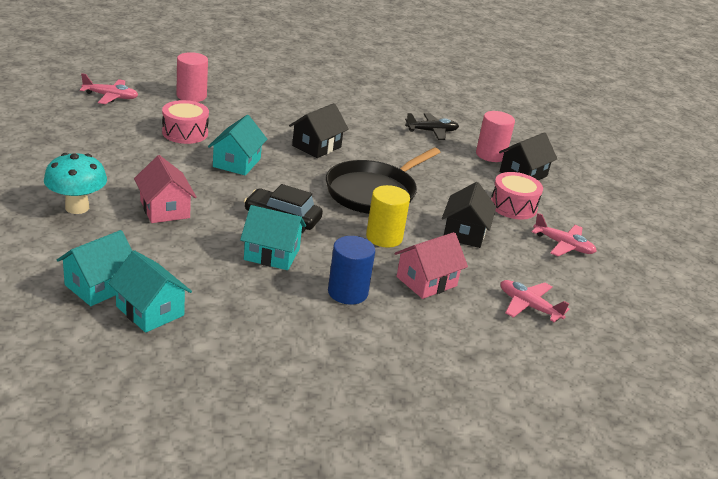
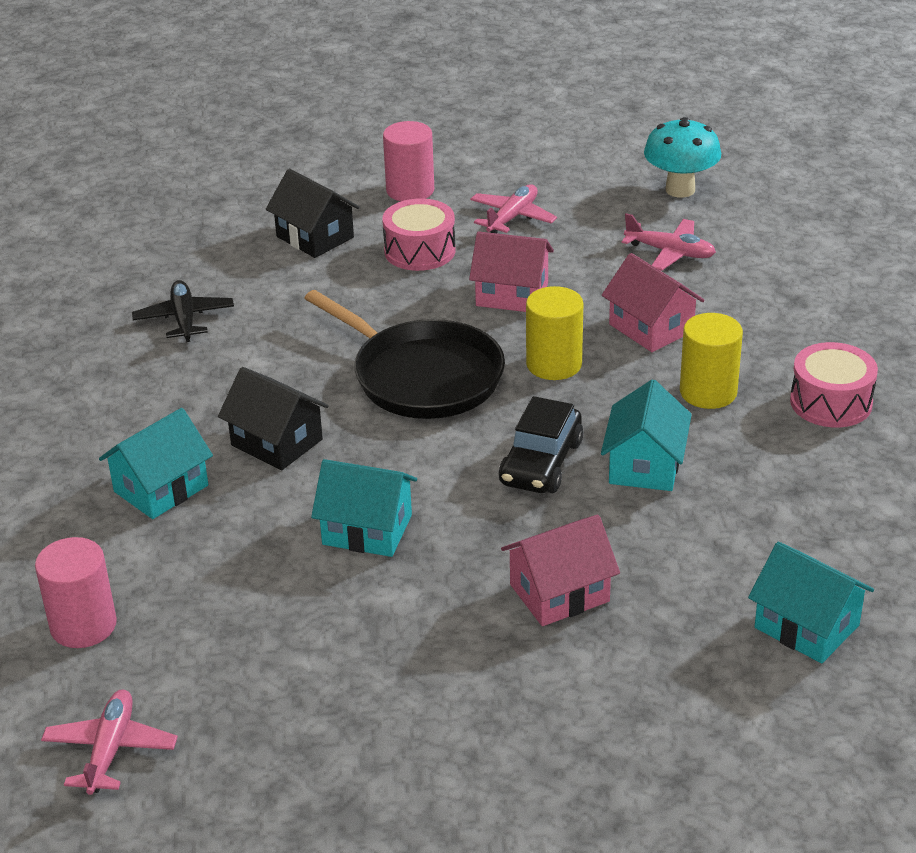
camera: 85 degrees left, 5 degrees up
turquoise mushroom [44,153,107,214] -> turquoise mushroom moved to [644,117,721,198]
turquoise house [108,250,192,333] -> turquoise house moved to [99,408,213,519]
pink drum [162,100,209,144] -> pink drum moved to [790,342,878,427]
blue cylinder [328,236,375,304] -> yellow cylinder [680,313,743,409]
black house [442,182,496,248] -> pink house [469,231,554,312]
pink cylinder [476,111,515,162] -> pink cylinder moved to [383,121,434,202]
pink plane [500,280,569,322] -> pink plane turned 105 degrees counterclockwise [622,213,716,271]

